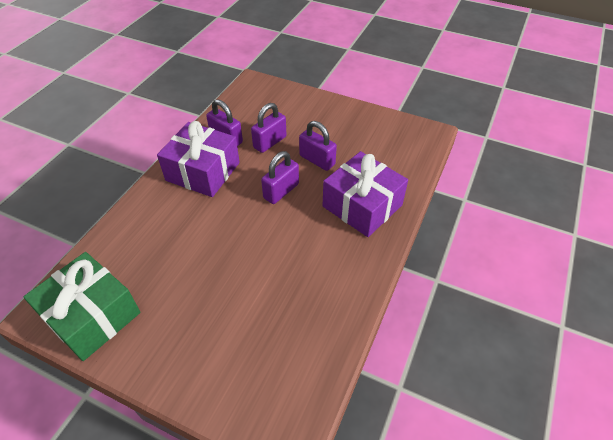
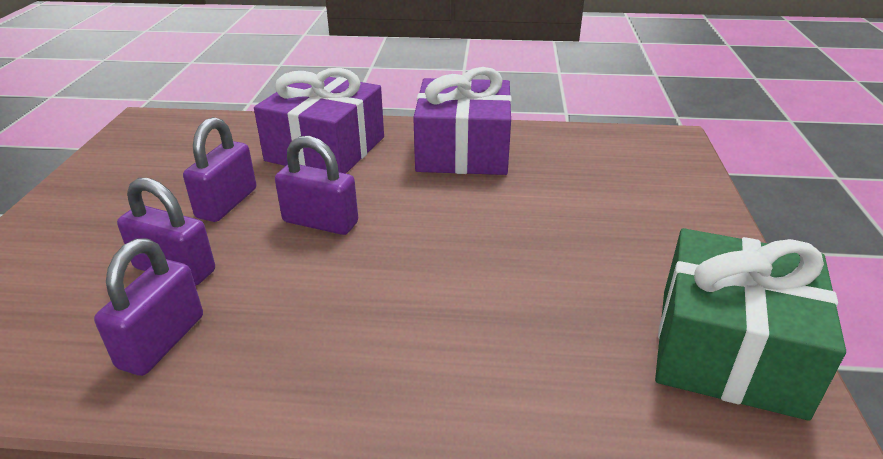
camera: 110 degrees left, 15 degrees down
purple gift [157,121,240,197] -> purple gift moved to [413,67,512,175]

